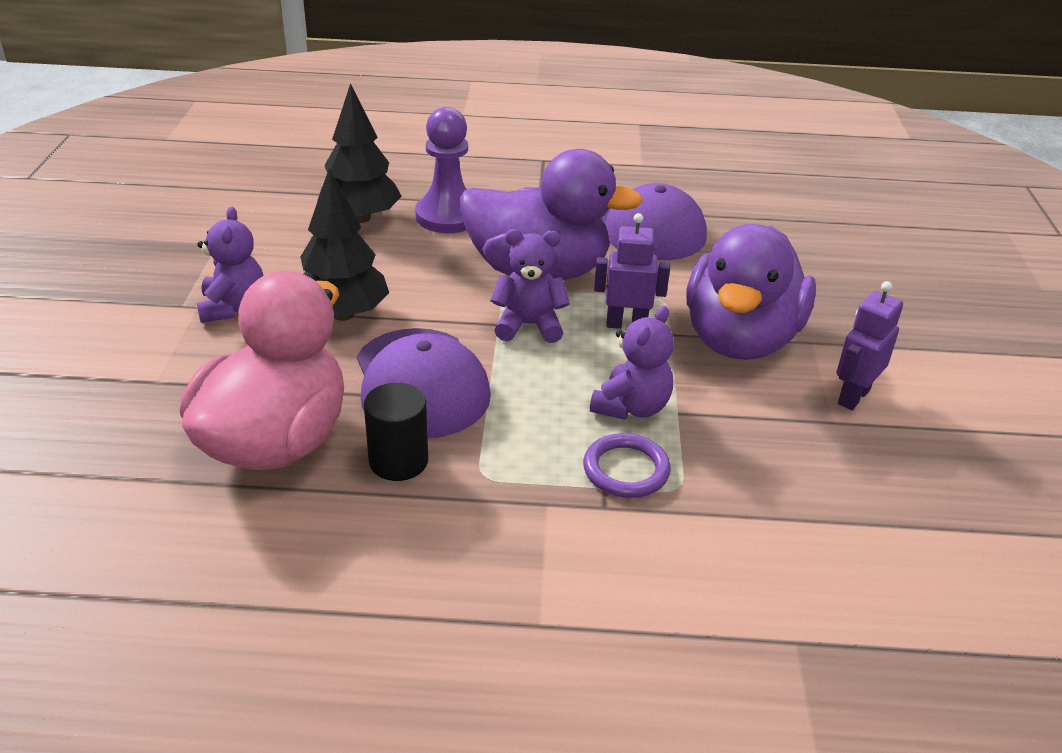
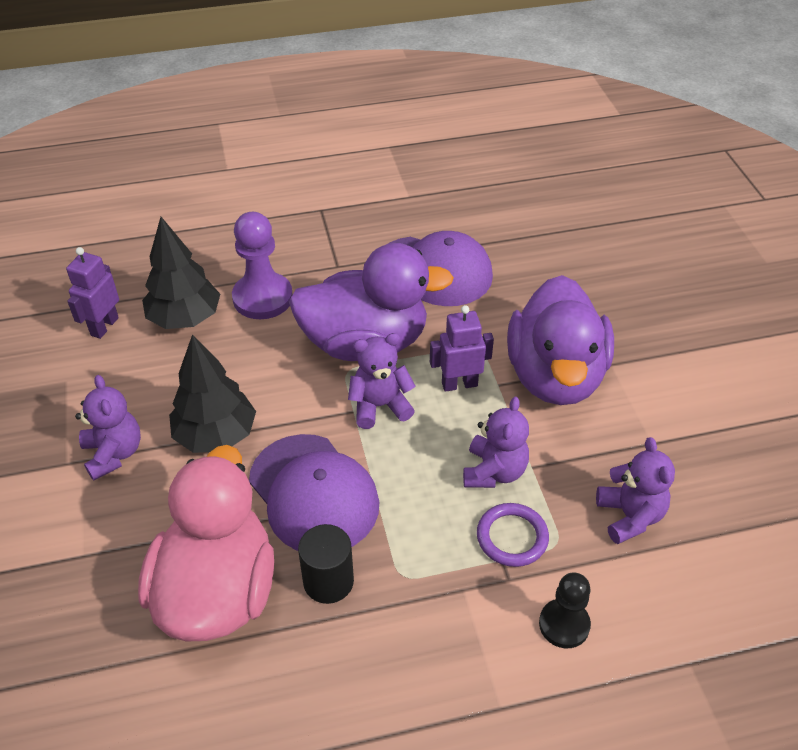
camera: 15 degrees left, 10 degrees up
purple robot [837,281,903,410] -> purple robot moved to [66,247,119,339]
none -> black pawn [539,572,591,648]
none -> purple teddy bear [596,437,675,544]

